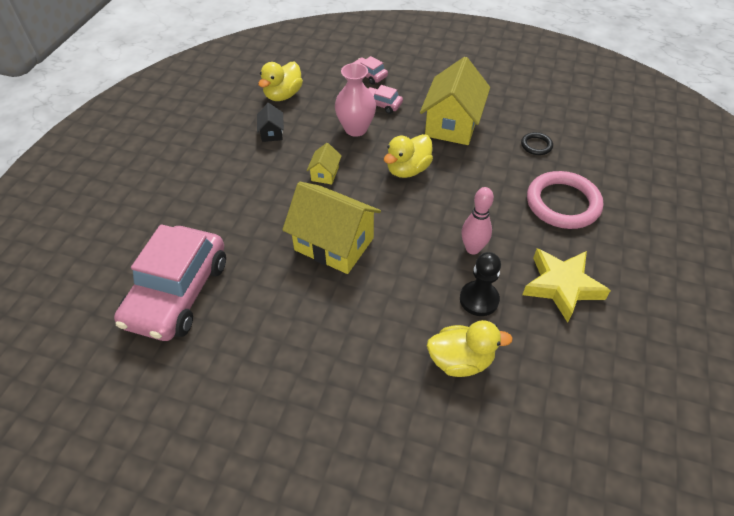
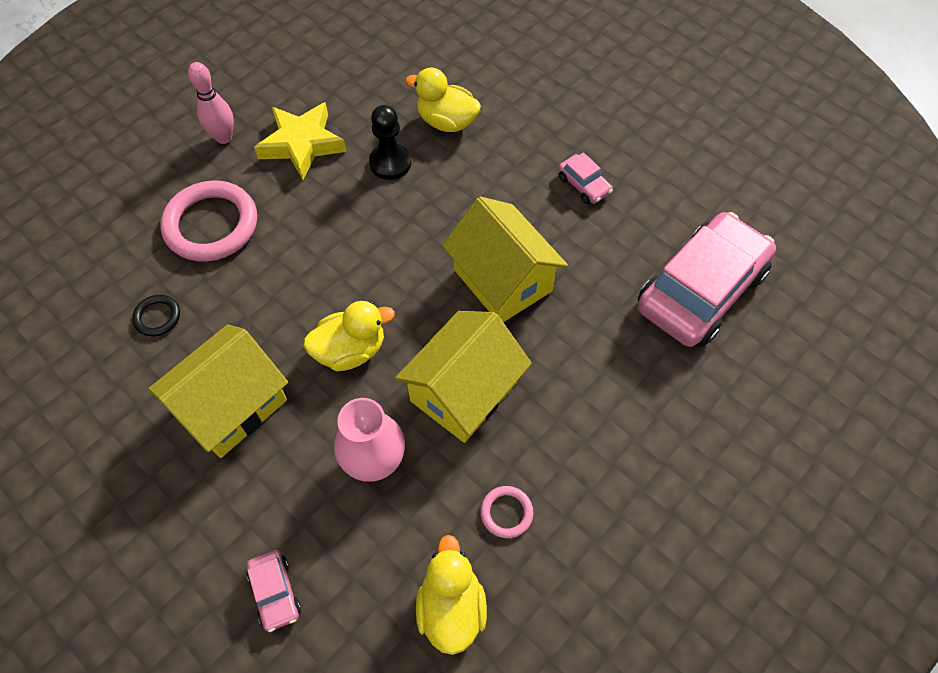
camera: 155 degrees left, 10 degrees up
black house [257,103,284,142] -> pink ring [480,486,533,538]
yellow duck [258,62,303,101] -> yellow duck turned 60 degrees counterclockwise [416,535,487,655]
yellow house [307,143,342,185] -> yellow house [395,311,532,443], size x2.19
pink car [368,85,403,114] -> pink car moved to [558,153,613,204]
pink bowling pin [462,187,494,255] -> pink bowling pin moved to [188,62,234,144]

